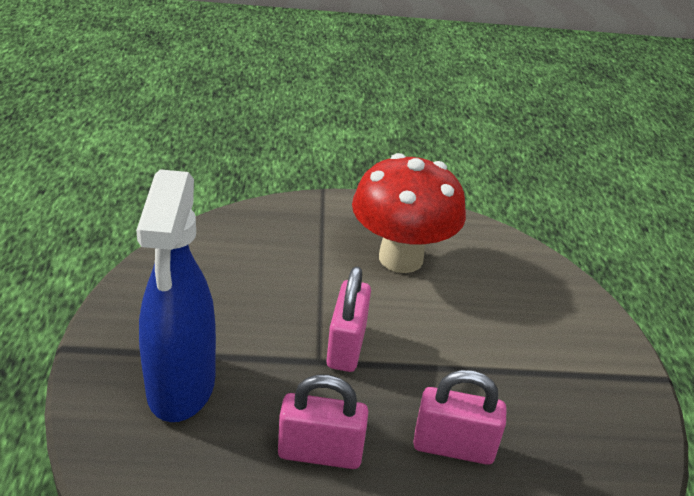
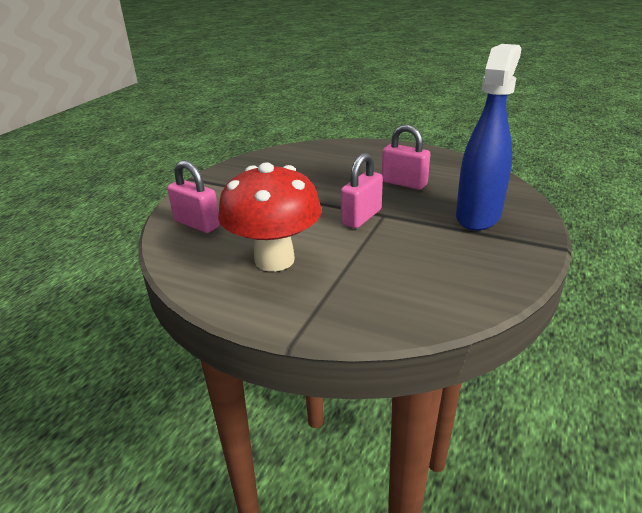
camera: 150 degrees left, 5 degrees down
pink padlock [413,370,506,465] -> pink padlock moved to [167,160,220,233]

